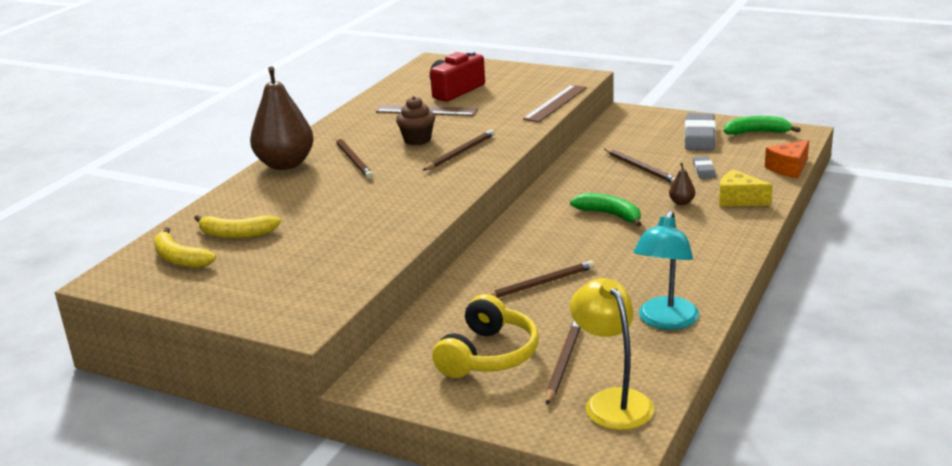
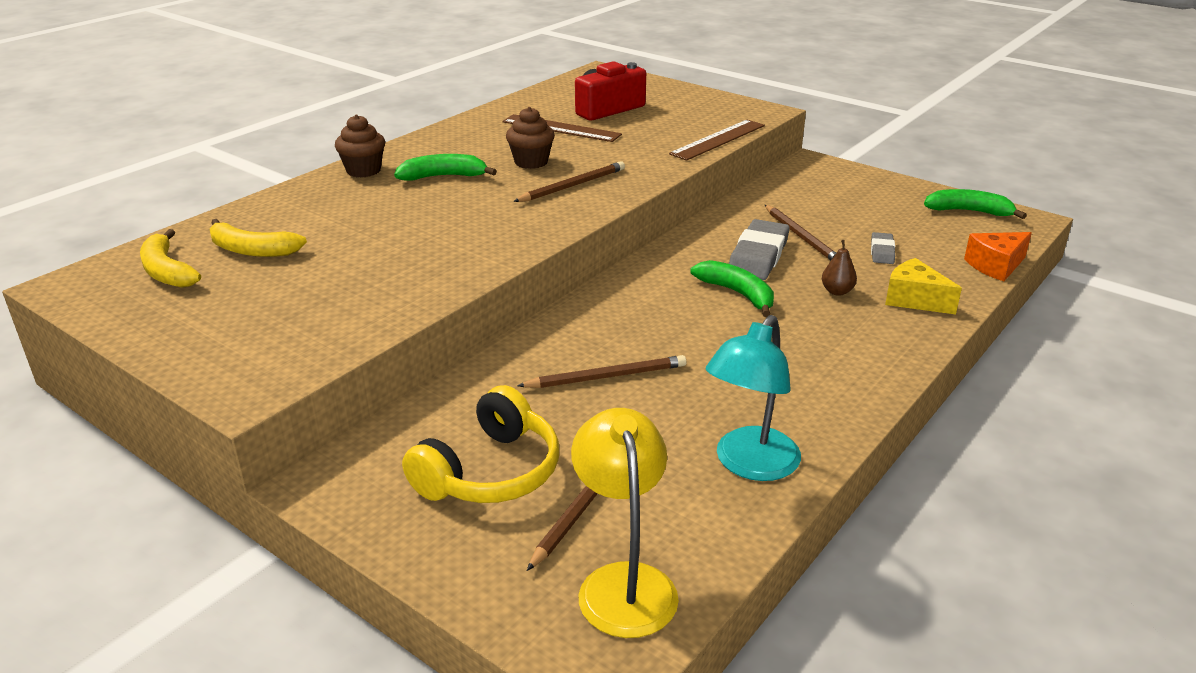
camera: 10 degrees right, 5 degrees up
brown pear [250,67,314,170] -> brown cupcake [335,114,385,177]
brown pencil [336,138,373,179] -> green banana [394,154,497,180]
grey eraser [684,113,716,150] -> grey eraser moved to [729,219,790,280]

